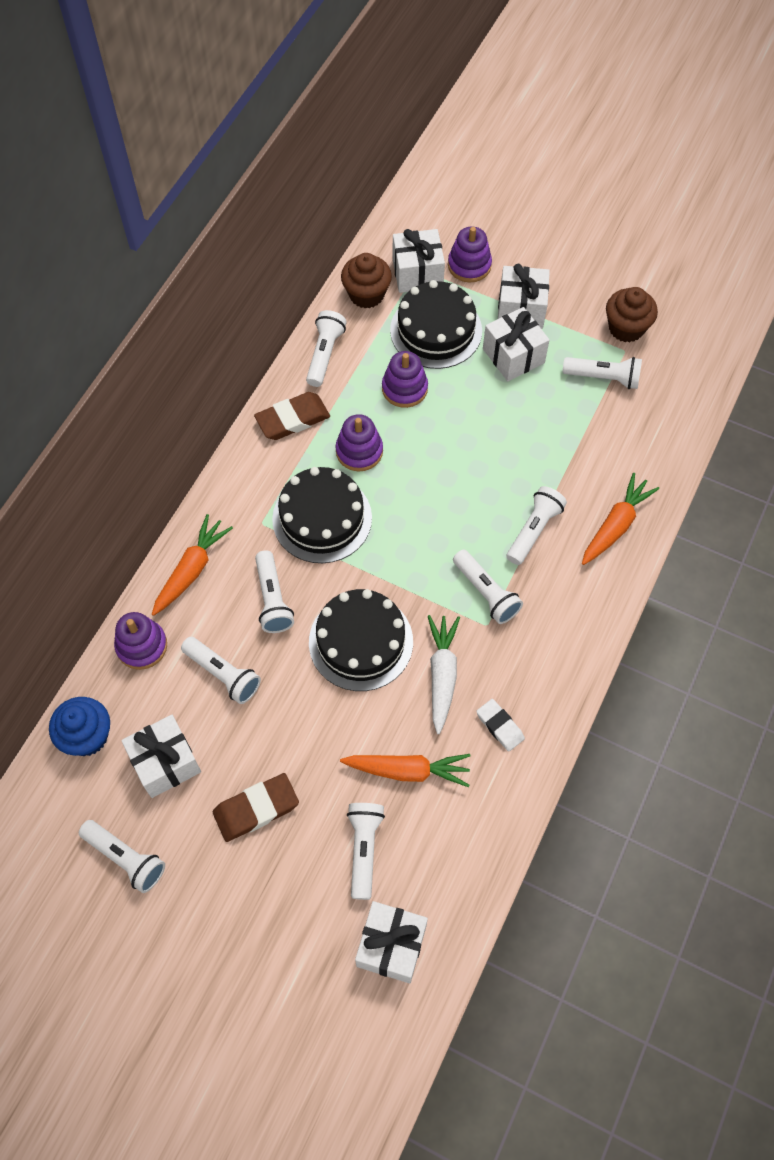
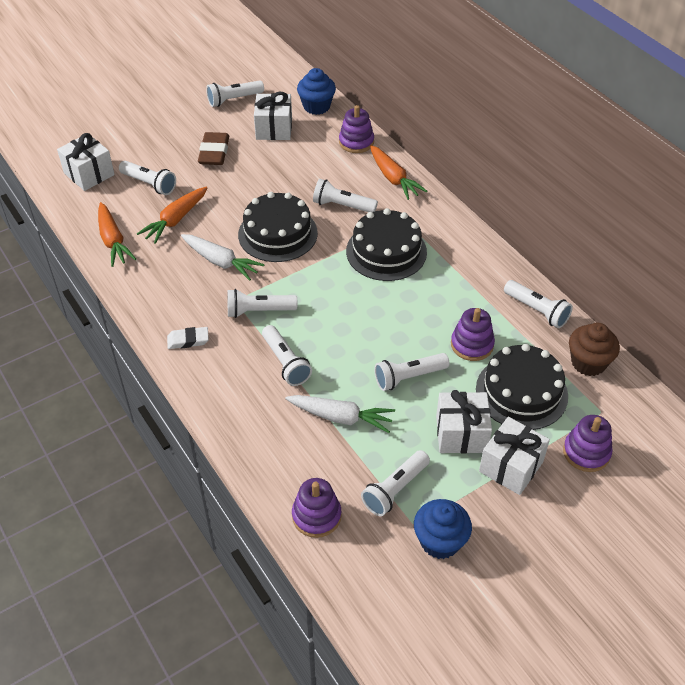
camera: 120 degrees right, 15 degrees down
white flashlight [181,637,261,704] -> white flashlight moved to [374,353,449,391]
brown eraser [254,392,330,440] -> none
purple stacking toy [335,414,383,471] -> purple stacking toy moved to [292,478,342,538]
white gift [393,229,445,293] -> none
white eraser [476,699,525,752] -> white eraser moved to [167,327,209,349]
orange carrot [582,473,659,565] -> orange carrot moved to [98,202,136,267]
brown cupcake [606,287,658,343] -> blue cupcake [414,499,472,559]
none -> white carrot [285,395,395,433]

